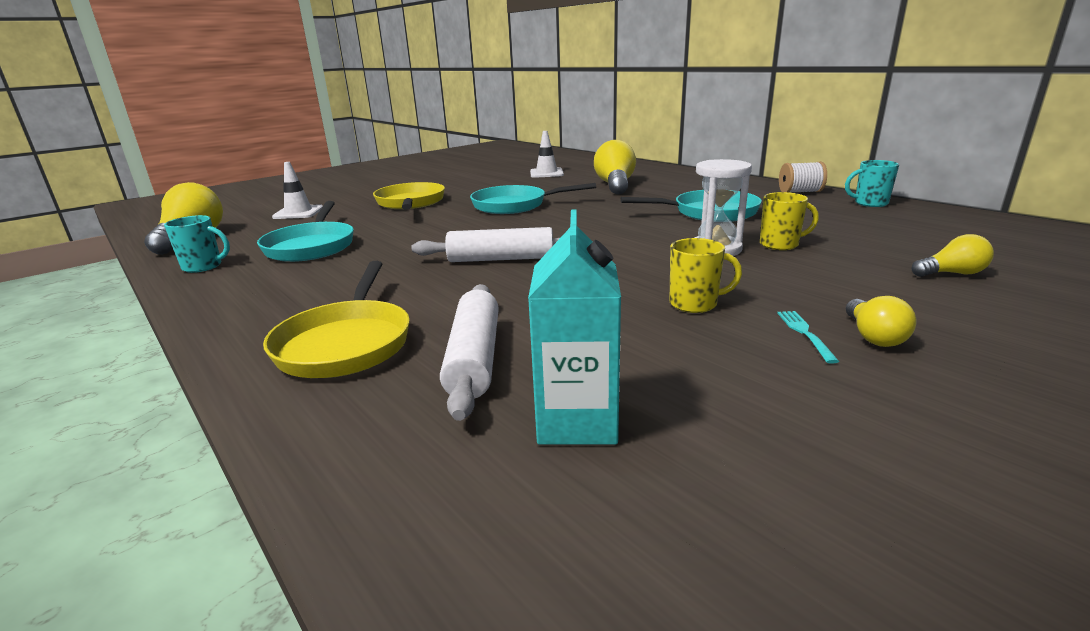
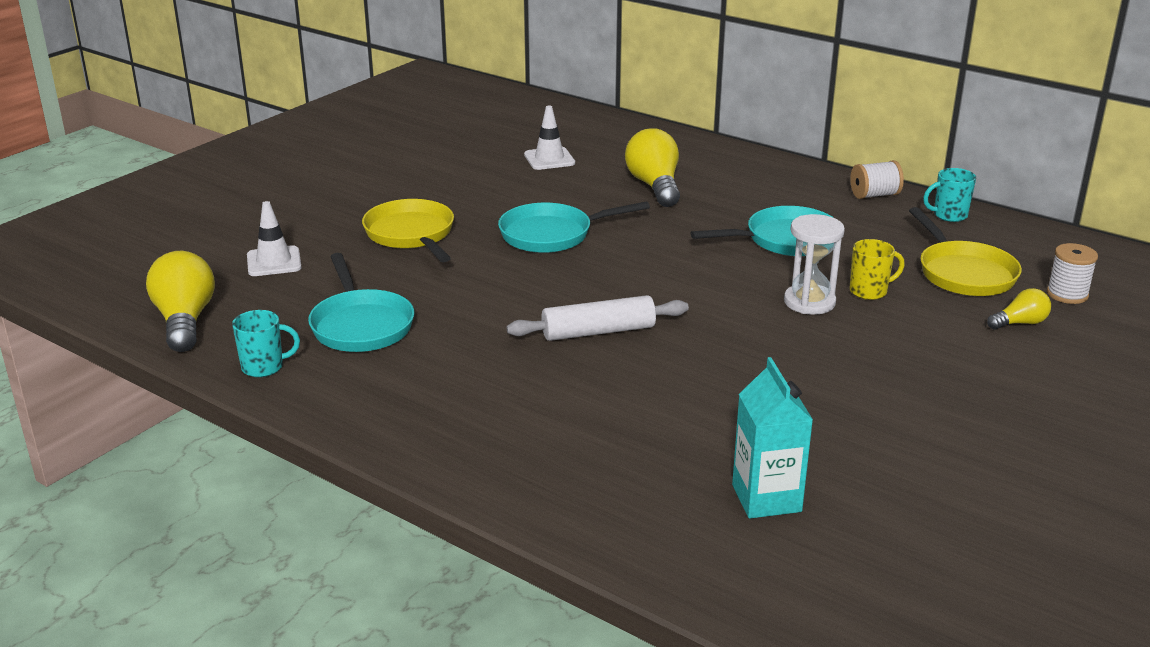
camera: 15 degrees left, 5 degrees up
yellow pan [263,261,410,378] -> yellow pan moved to [909,207,1022,296]
white rolling pin [440,284,499,421] -> none
yellow mug [670,238,742,313] -> none
turquoise fork [777,311,839,364] -> none
yellow light bulb [846,296,916,347] -> none
none -> white spool [1047,243,1098,304]

